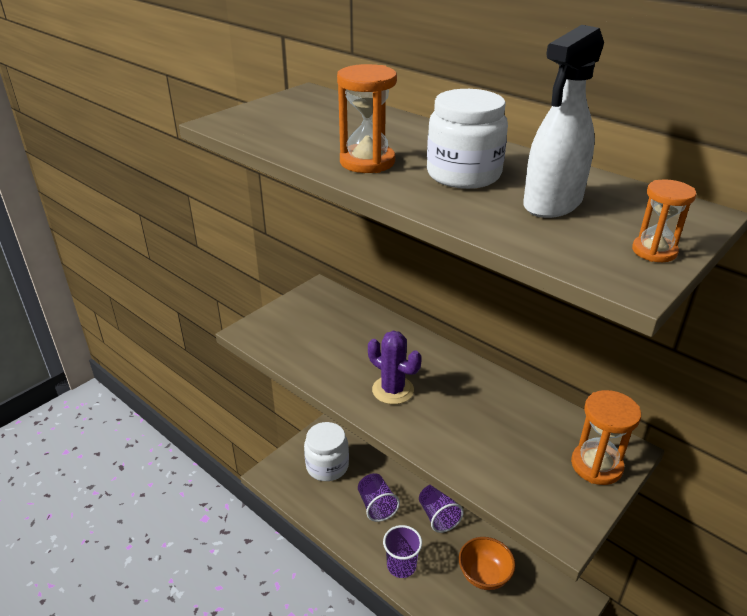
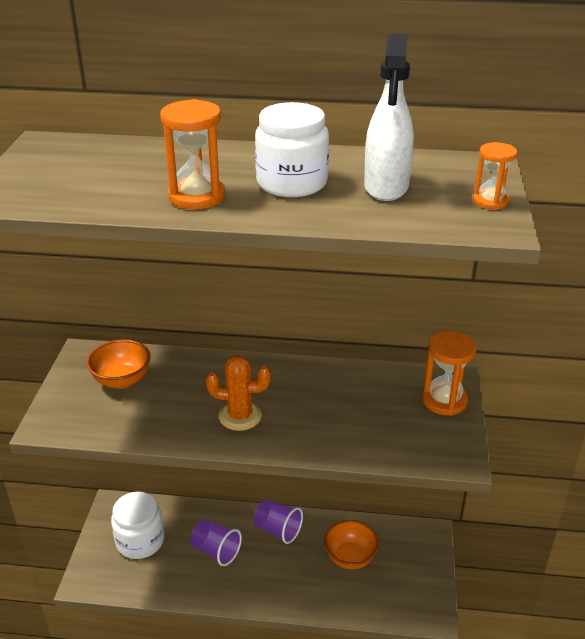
camera: 35 degrees left, 0 degrees up
purple cactus [368,331,422,404] -> orange cactus [206,355,271,431]
purple cup [383,525,422,578] -> none
none -> orange bowl [86,339,151,389]

